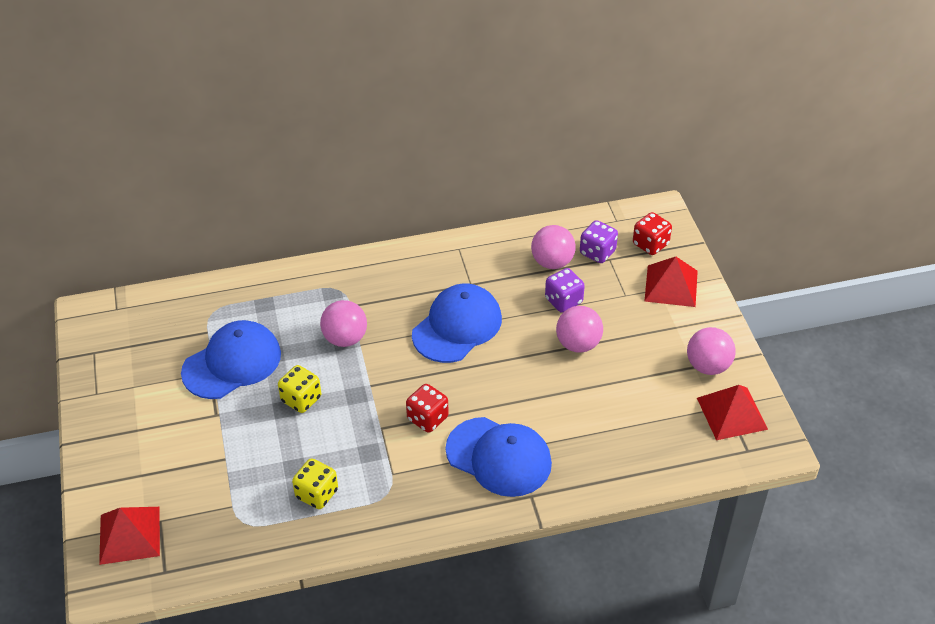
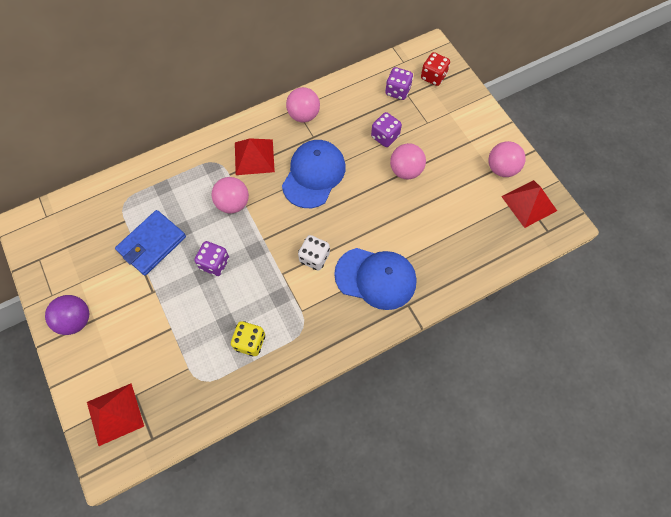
camera: 15 degrees left, 20 degrees up
blue cap [181,320,281,399] -> blue wallet [115,210,186,276]
yellow dice [278,365,321,413] -> purple dice [194,241,229,276]
red dice [406,384,449,433] -> white dice [298,235,330,271]
pink ball [531,225,576,269] -> pink ball moved to [286,87,320,122]
red pyramid [644,257,698,307] -> red pyramid moved to [235,138,275,175]
none -> purple ball [45,295,89,335]

